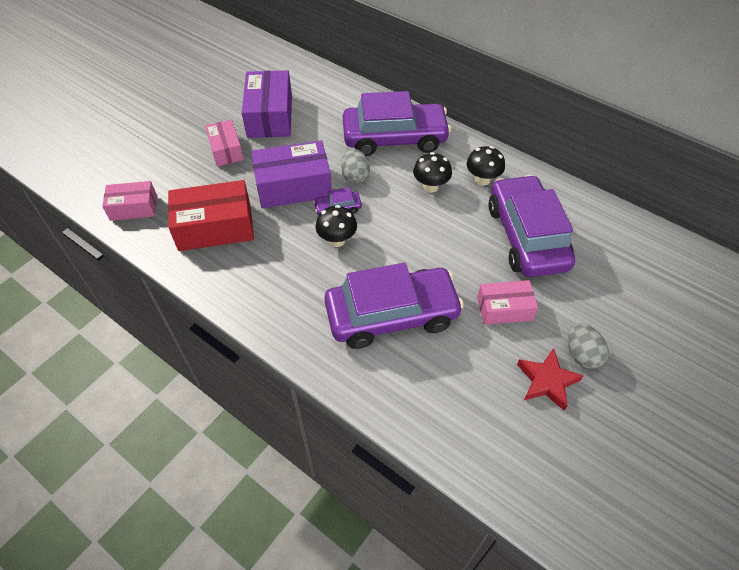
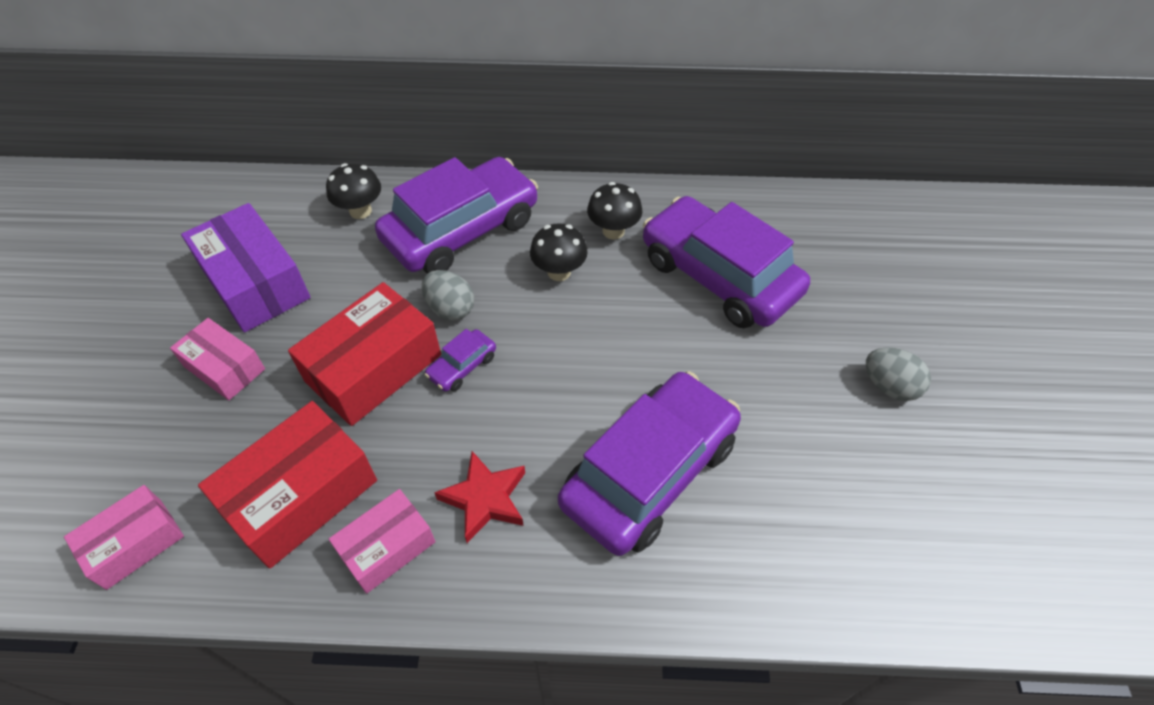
camera: 35 degrees left, 0 degrees up
purple box [251,140,332,208] -> red box [288,282,441,426]
black mushroom [316,205,357,247] -> black mushroom moved to [326,163,381,219]
pink box [477,280,538,325] -> pink box moved to [329,489,436,593]
red star [517,348,584,411] -> red star moved to [434,451,525,543]

